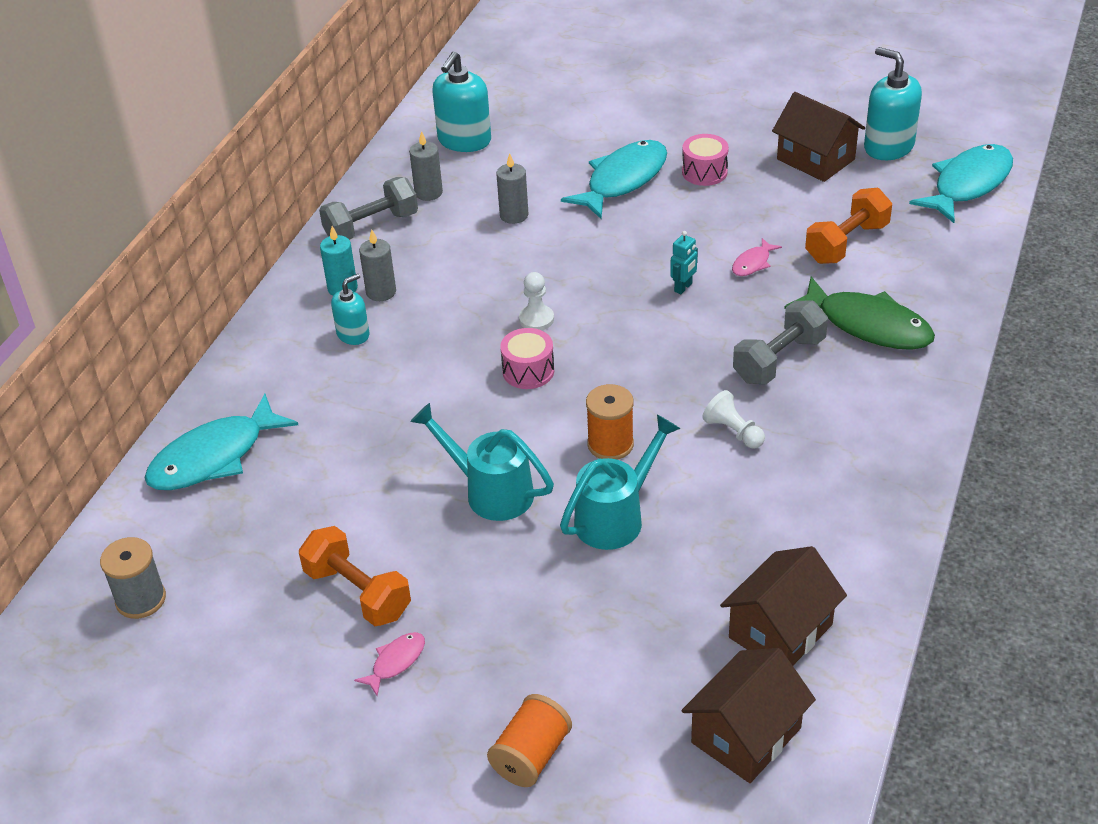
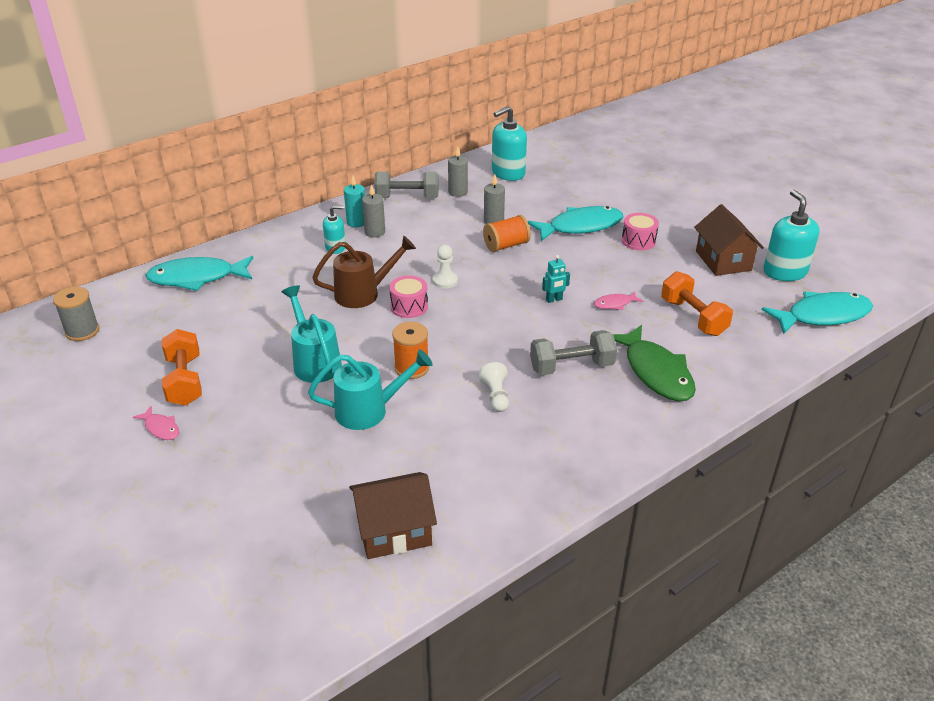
camera: 30 degrees right, 5 degrees down
pink fish [354,632,425,696] -> pink fish turned 60 degrees clockwise [133,406,179,440]
orange spool [487,694,572,787] -> orange spool moved to [483,215,531,252]
brown house [682,648,816,783] -> none
orange dumbbell [805,188,892,264] -> orange dumbbell turned 75 degrees clockwise [661,271,733,336]
none -> brown watering can [312,236,416,308]

